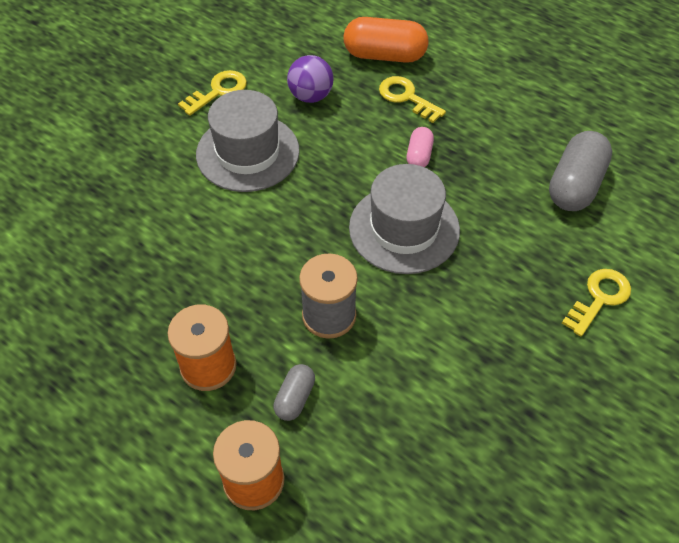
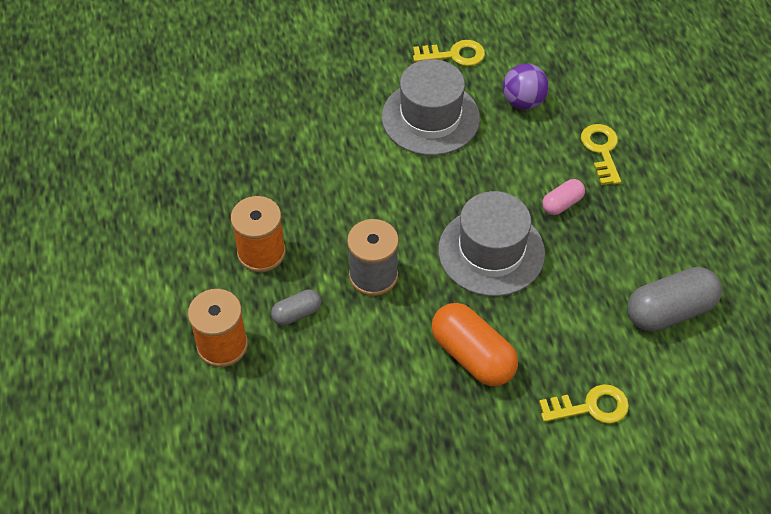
camera: 40 degrees right, 0 degrees up
orange capsule [344,17,429,63] -> orange capsule moved to [432,303,518,386]

